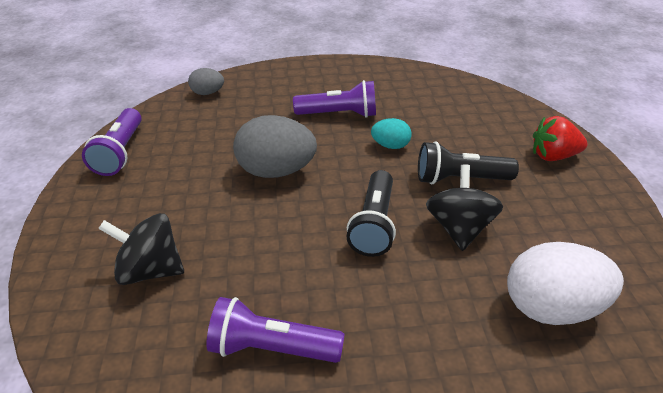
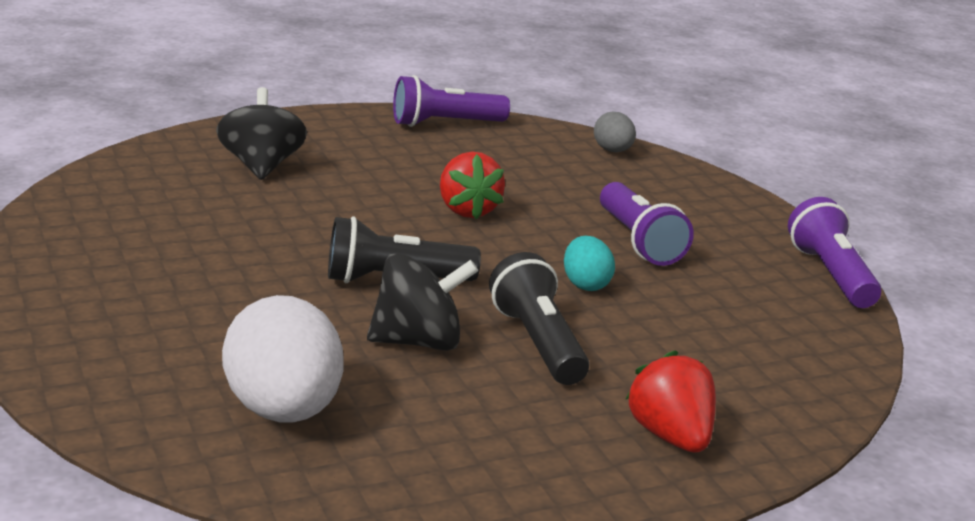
camera: 70 degrees right, 15 degrees down
purple flashlight [206,297,345,363] -> purple flashlight moved to [788,197,881,308]
grey egg [233,115,317,178] -> red strawberry [440,151,505,219]

